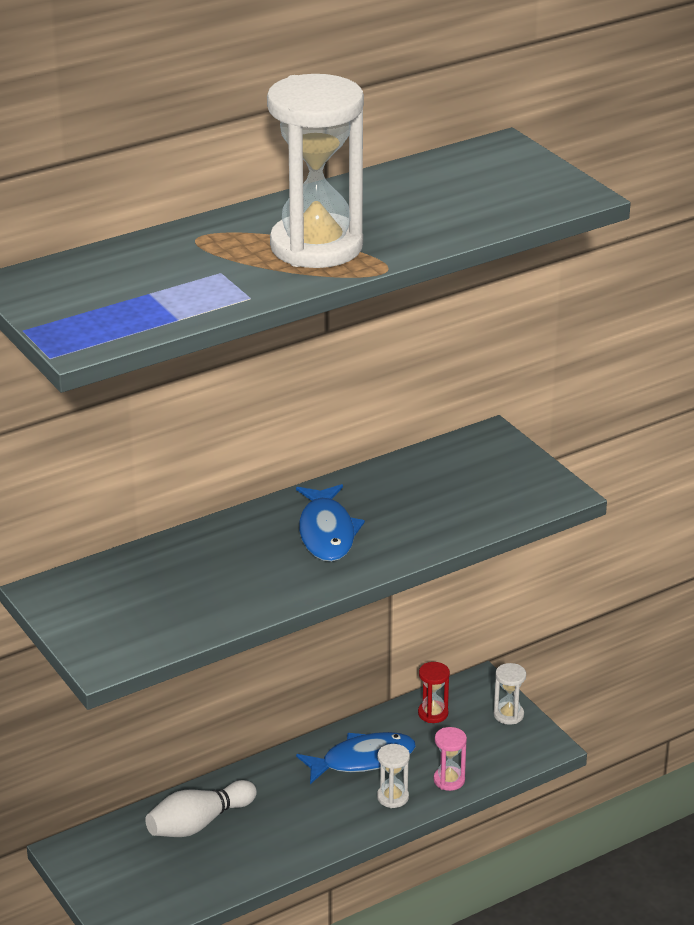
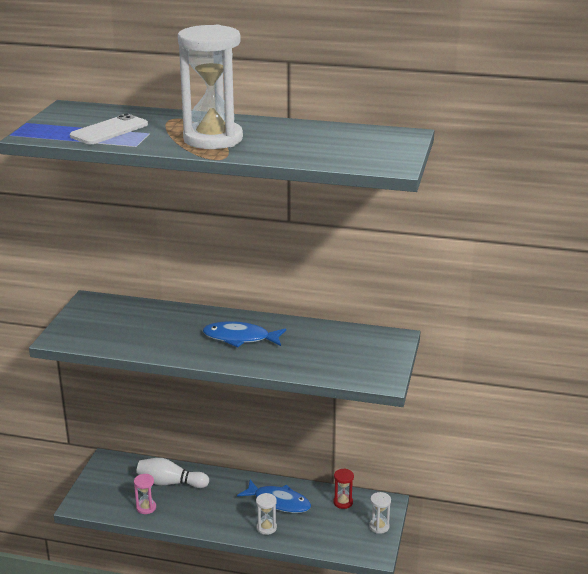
camera: 45 degrees right, 5 degrees down
blue fish [296,484,365,562] -> blue fish turned 60 degrees clockwise [203,321,286,347]
pink hourglass [434,727,467,791] -> pink hourglass moved to [134,474,156,514]
none -> white phone [70,114,148,144]

